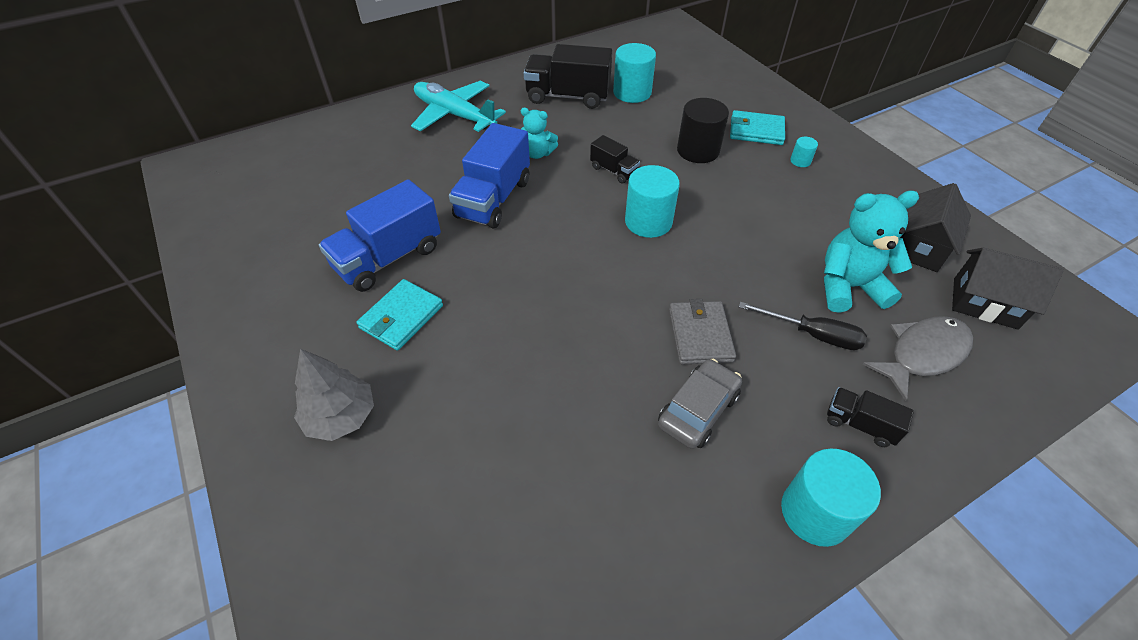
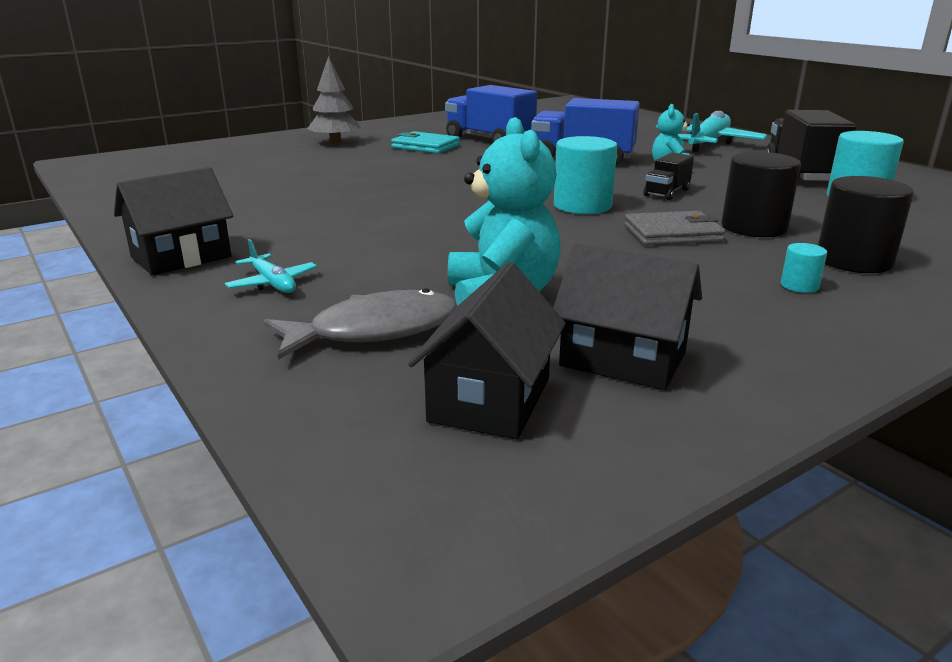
camera: 85 degrees right, 25 degrees down
grey car [658,359,742,449] -> none
grey wallet [669,299,736,364] -> grey wallet moved to [624,211,725,246]
turquoise wallet [730,110,785,145] -> black cylinder [818,176,914,273]
black screwdriver [739,302,867,350] -> none
turquoise cylinder [781,448,881,547] -> black house [114,167,233,275]
black truck [827,387,914,447] -> turquoise plane [225,239,317,293]
grey fish [862,316,973,401] -> grey fish turned 75 degrees counterclockwise [264,288,457,360]

